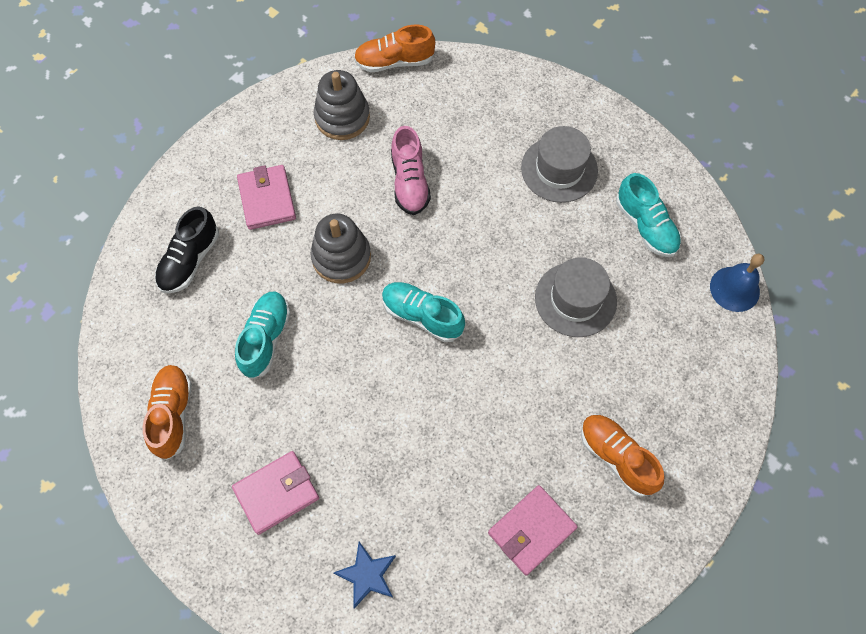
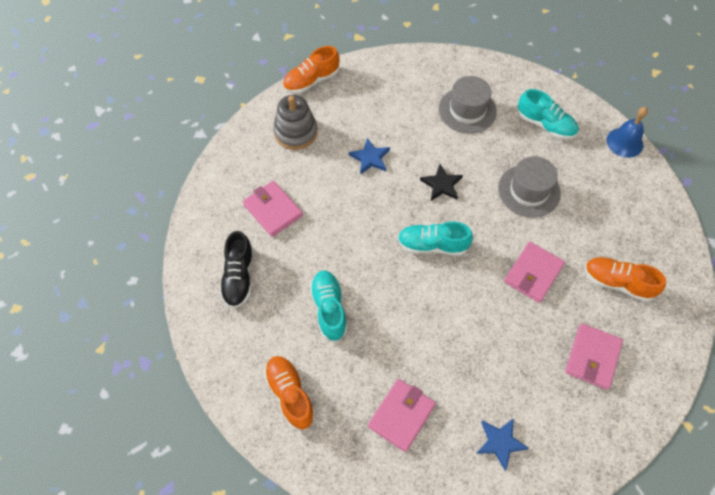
camera: 25 degrees left, 5 degrees down
grey stacking toy [310,214,371,284] -> none
pink shoe [391,126,431,215] -> blue star [349,138,390,175]
none -> black star [420,164,463,201]
none -> pink wallet [504,242,565,303]

